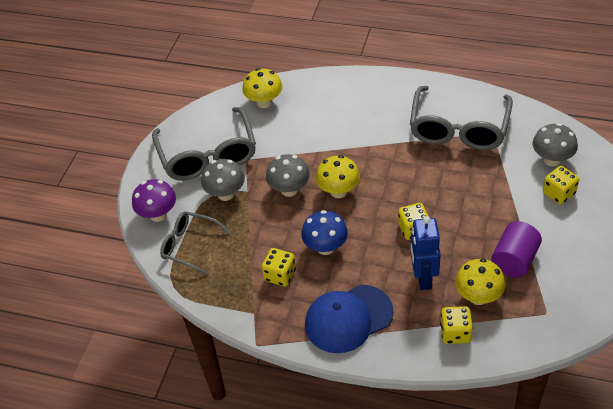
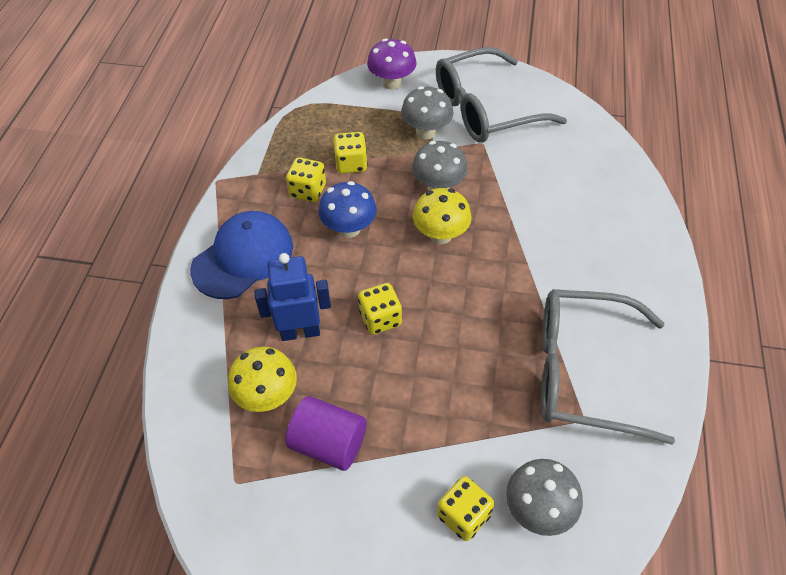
camera: 80 degrees right, 5 degrees up
grey glasses [160,212,231,275] -> none
yellow mushroom [242,68,282,108] -> none
blue cap [305,285,393,353] -> blue cap turned 75 degrees clockwise [190,211,293,299]
yellow dice [440,306,473,344] -> yellow dice moved to [334,132,367,174]

